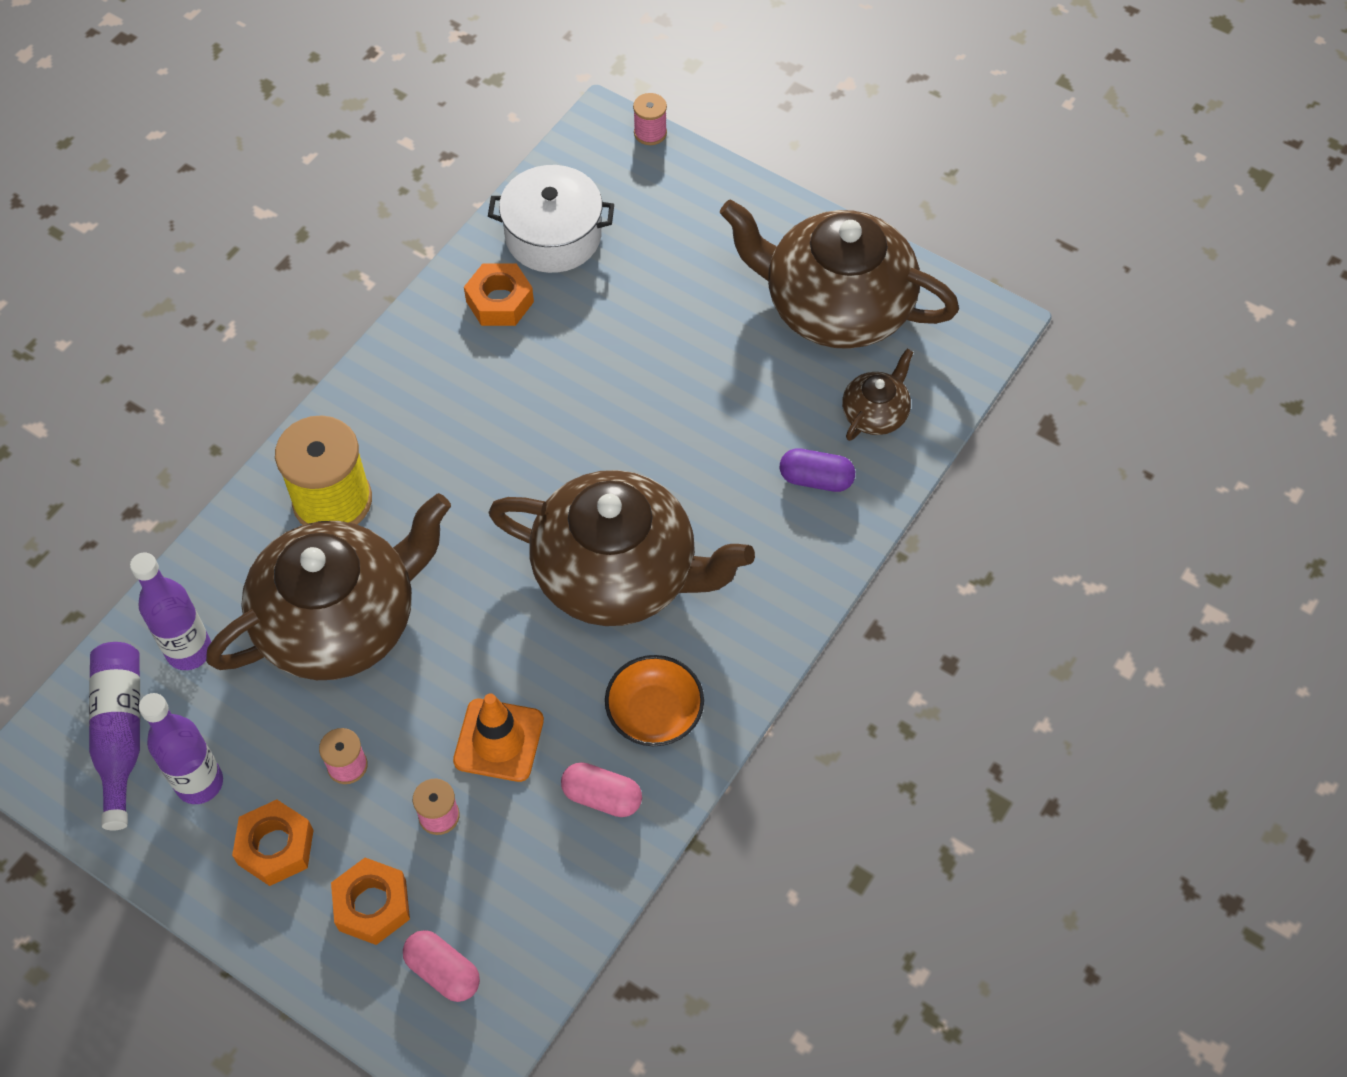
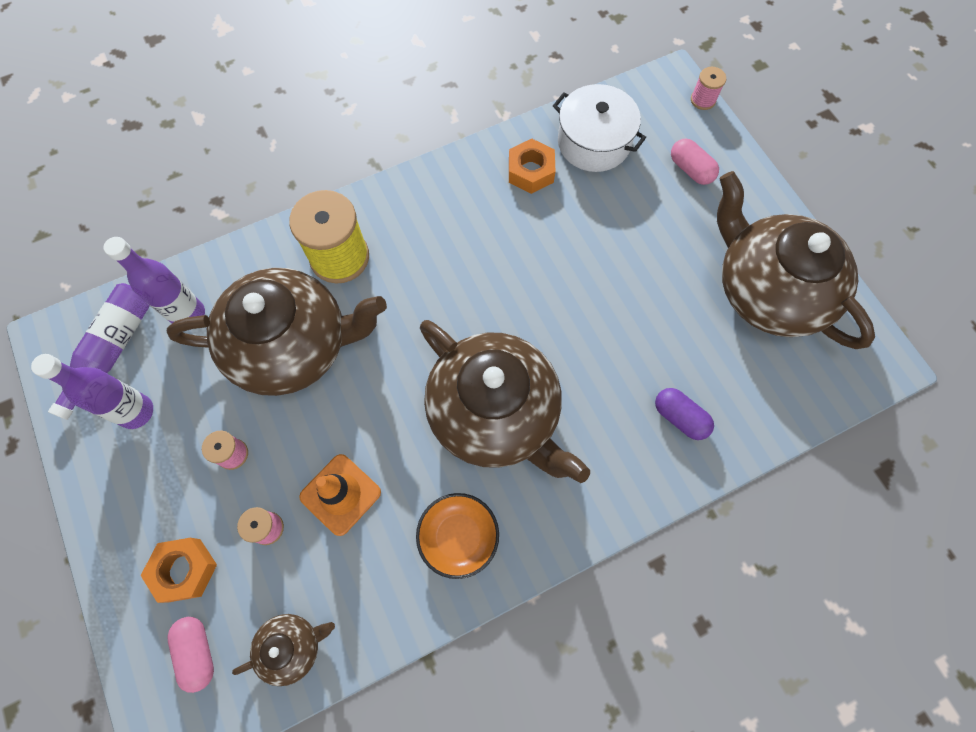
camera: 30 degrees right, 10 degrees up
orange nut [232,800,313,886] -> none
pink capsule [561,762,642,817] -> pink capsule moved to [671,138,719,185]
brown teapot [842,349,914,441] -> brown teapot moved to [232,614,335,686]

